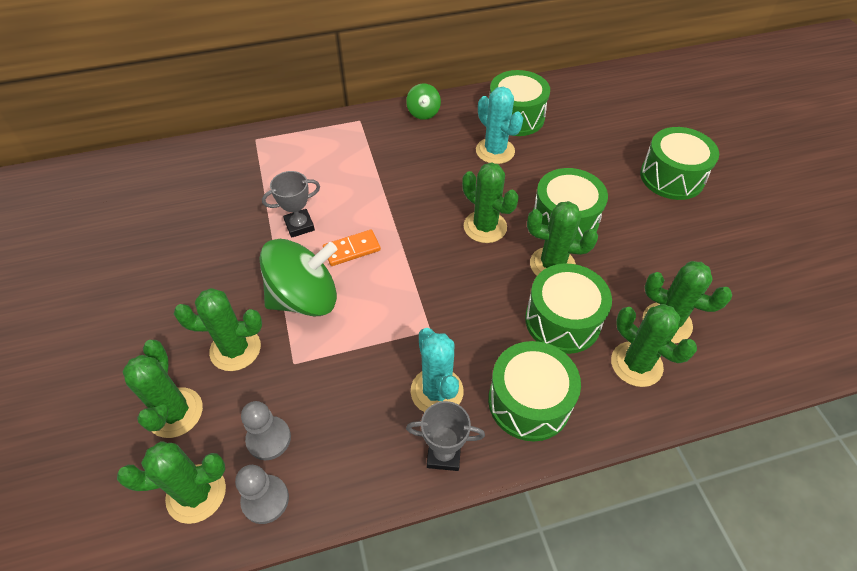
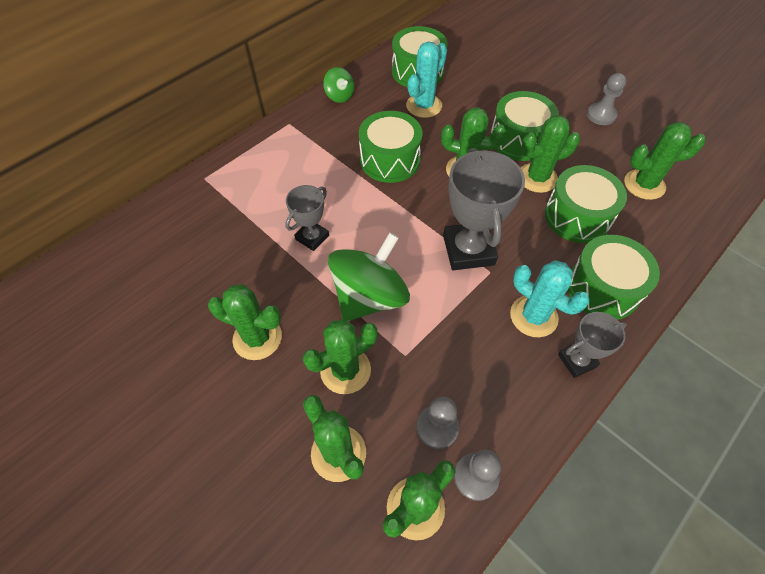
camera: 30 degrees left, 5 degrees up
orange domino [323,230,381,266] -> none
turquoise cactus [476,87,523,164] -> turquoise cactus turned 75 degrees counterclockwise [406,42,447,118]
green cactus [611,304,697,387] -> green cactus moved to [208,284,282,360]
green drum [640,127,719,200] -> green drum moved to [359,111,422,183]
none -> grey trophy [443,148,525,270]
none -> grey pawn [587,73,626,125]

